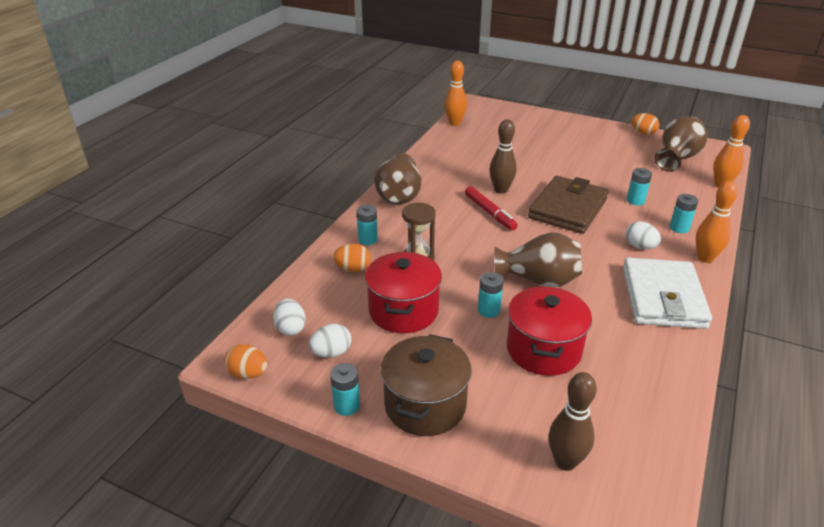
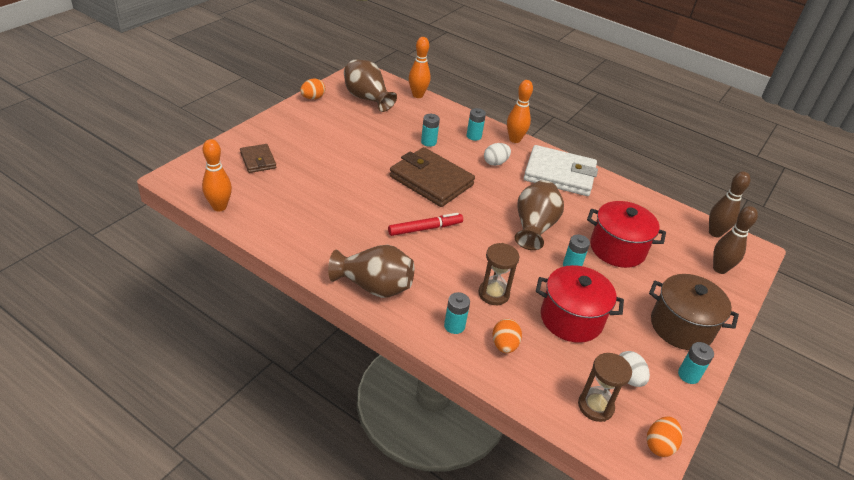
camera: 85 degrees left, 5 degrees up
white egg [273,299,306,336] -> brown hourglass [578,353,632,422]
brown bowling pin [490,119,516,194] -> brown bowling pin moved to [709,171,750,237]
none -> brown wallet [240,144,276,173]

